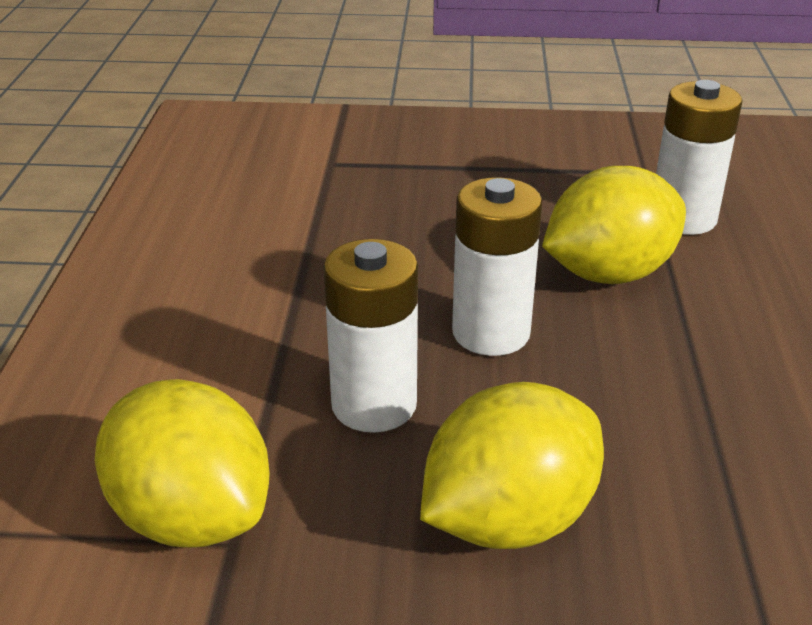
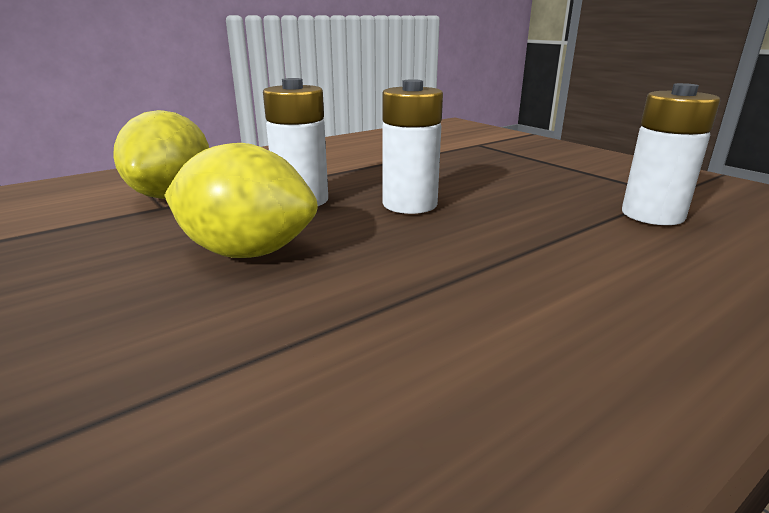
camera: 50 degrees right, 10 degrees down
yellow lemon [542,166,686,284] -> none

